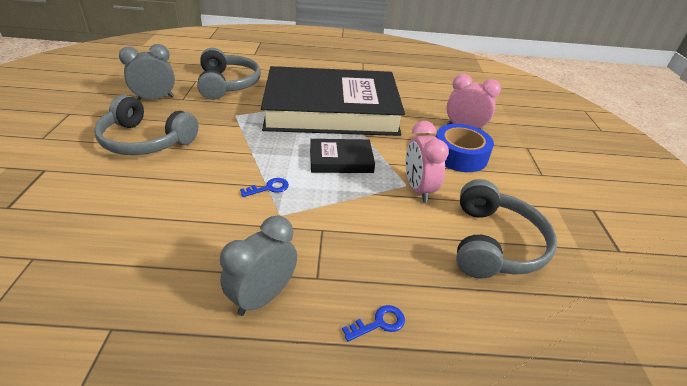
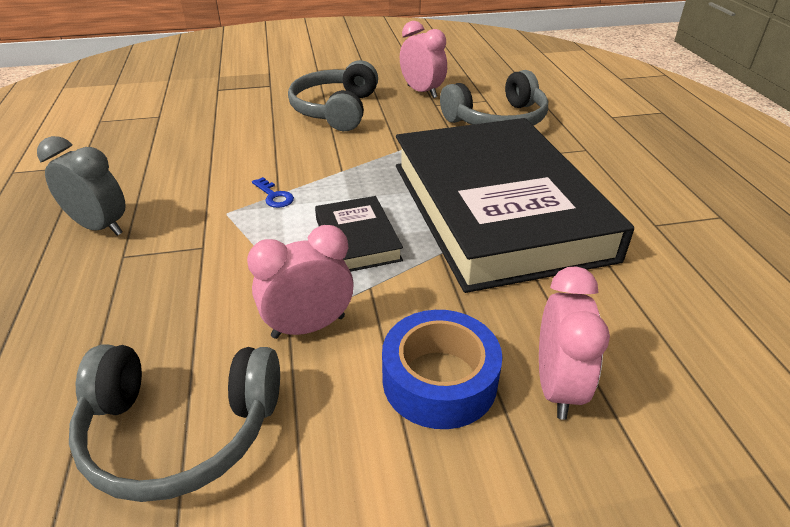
camera: 80 degrees right, 0 degrees up
grey clock [119,44,175,101] -> pink clock [400,21,447,98]
blue key [342,305,405,342] -> none

